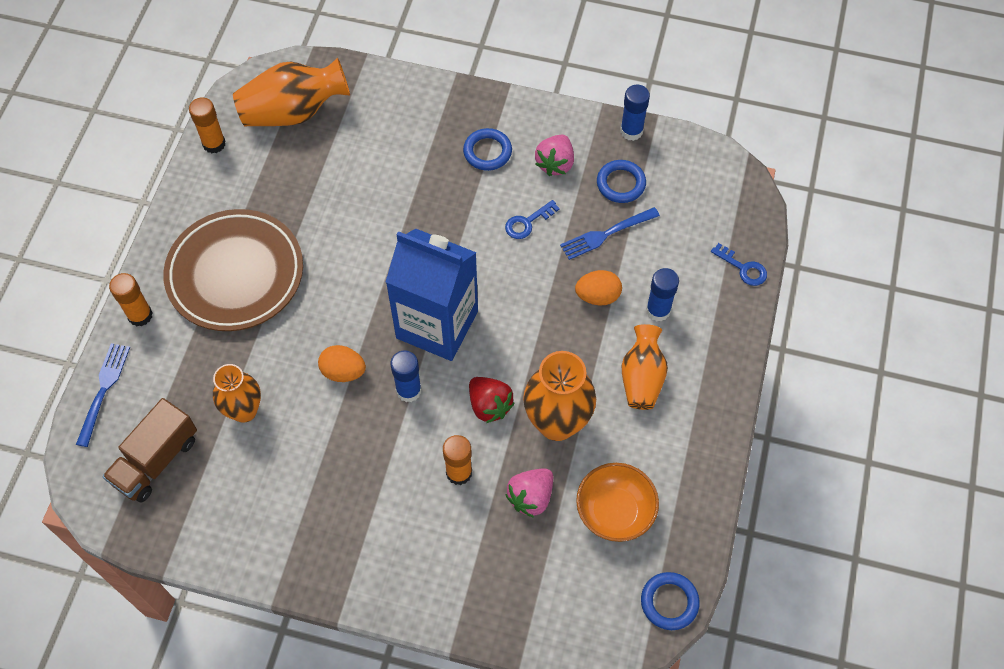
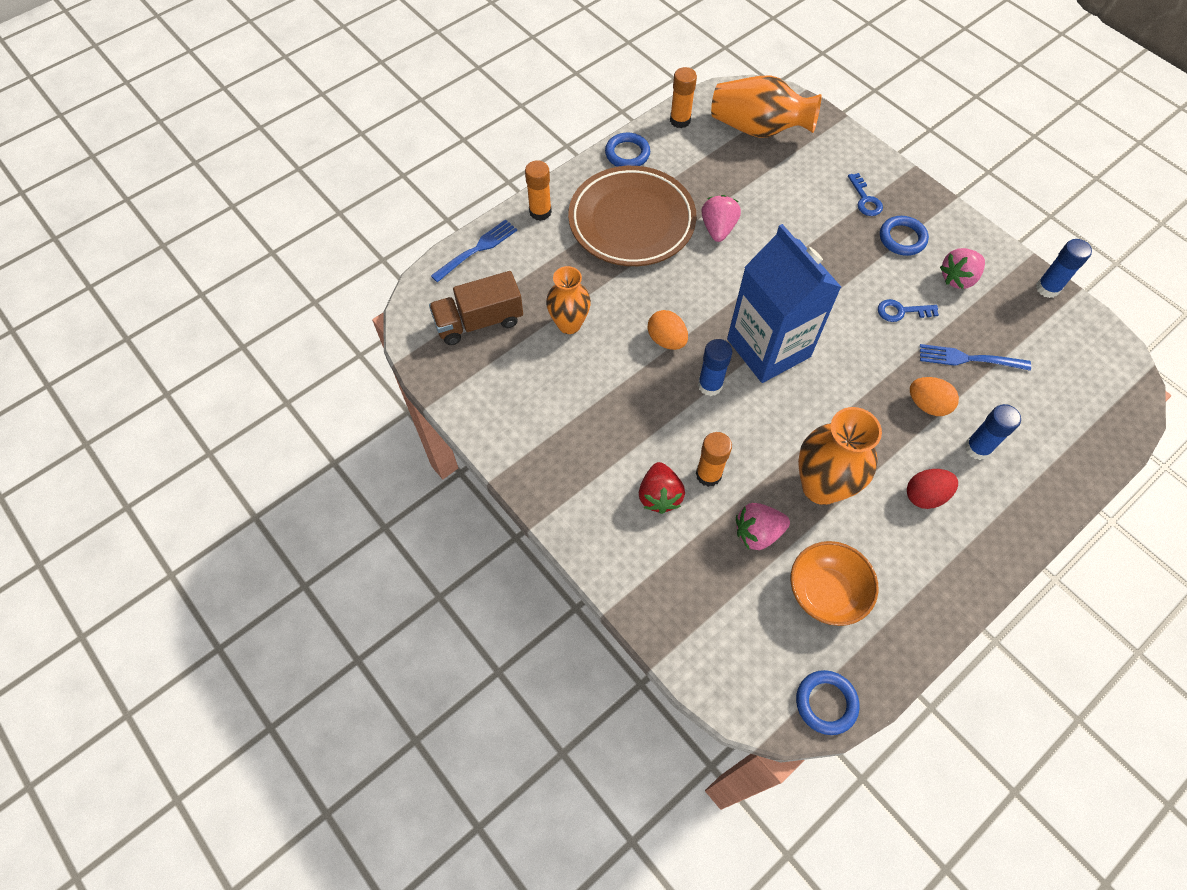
camera: 35 degrees right, 0 degrees up
red strawberry [469,377,515,423] -> red strawberry moved to [639,462,685,514]
blue ring [597,160,646,203] -> blue ring moved to [605,133,650,167]
orange vase [621,324,668,410] -> red egg [907,469,958,509]
blue key [711,243,767,286] -> blue key moved to [848,173,883,216]
none -> pink strawberry [701,195,741,242]

